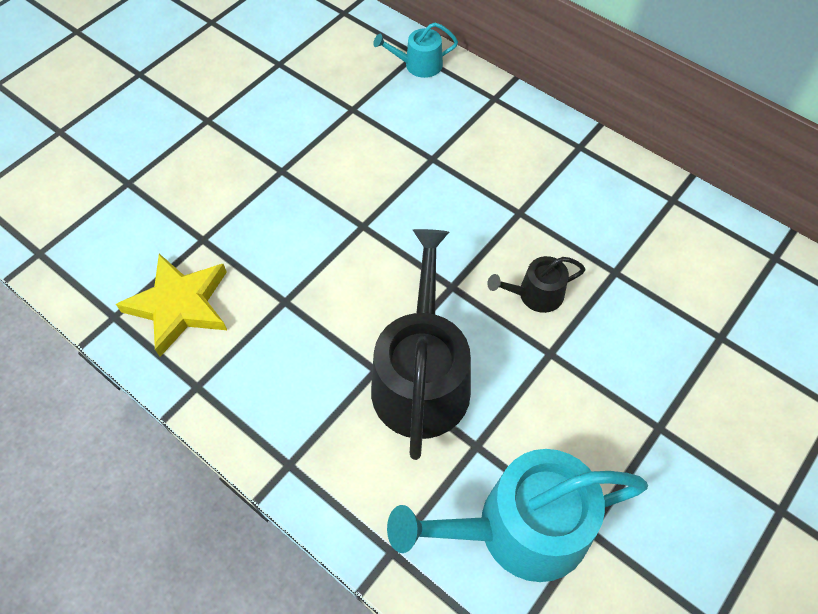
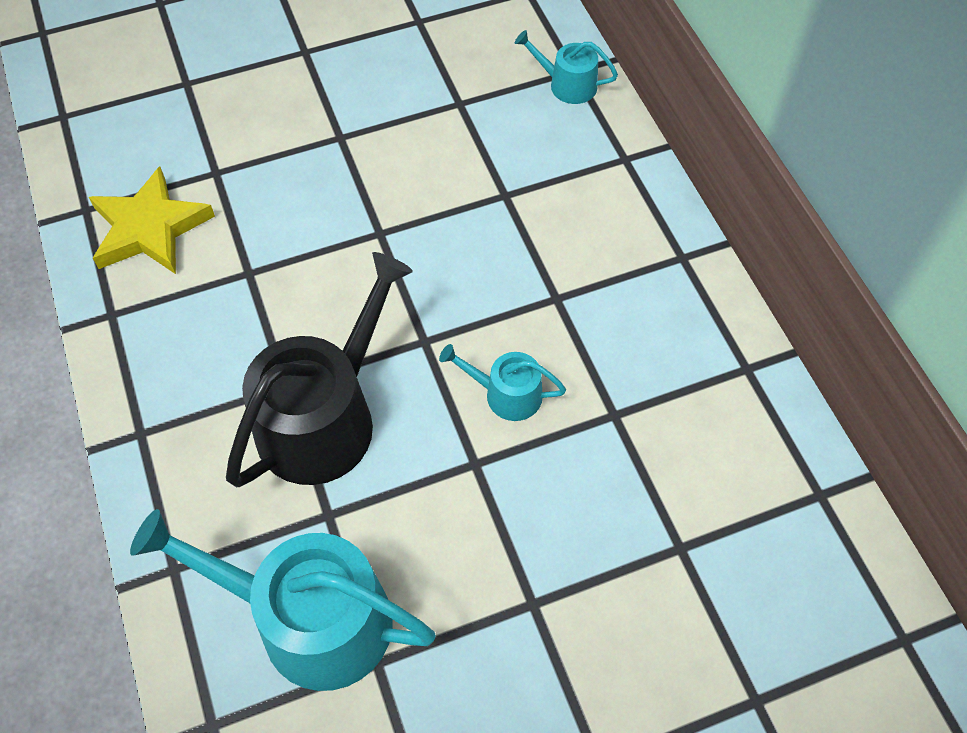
camera: 30 degrees right, 0 degrees up
black watering can [487,256,586,313] -> turquoise watering can [439,344,566,421]

